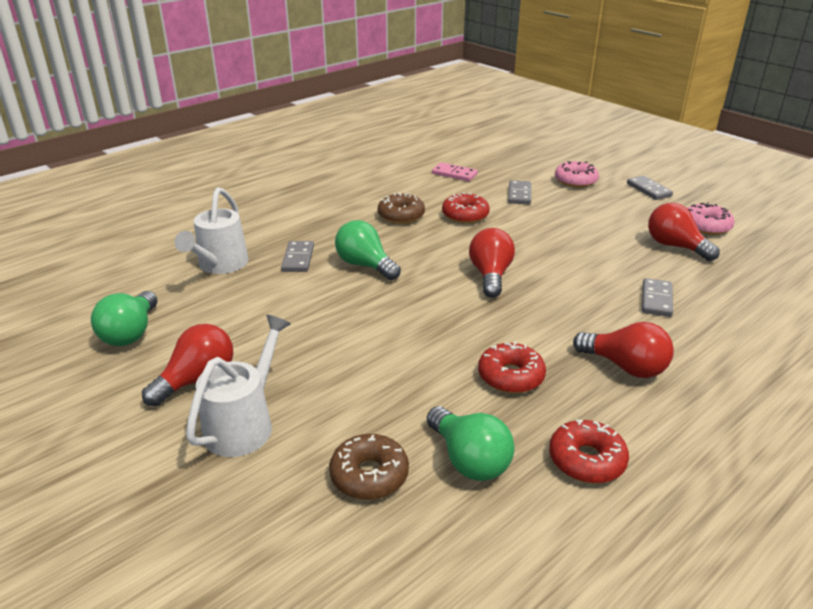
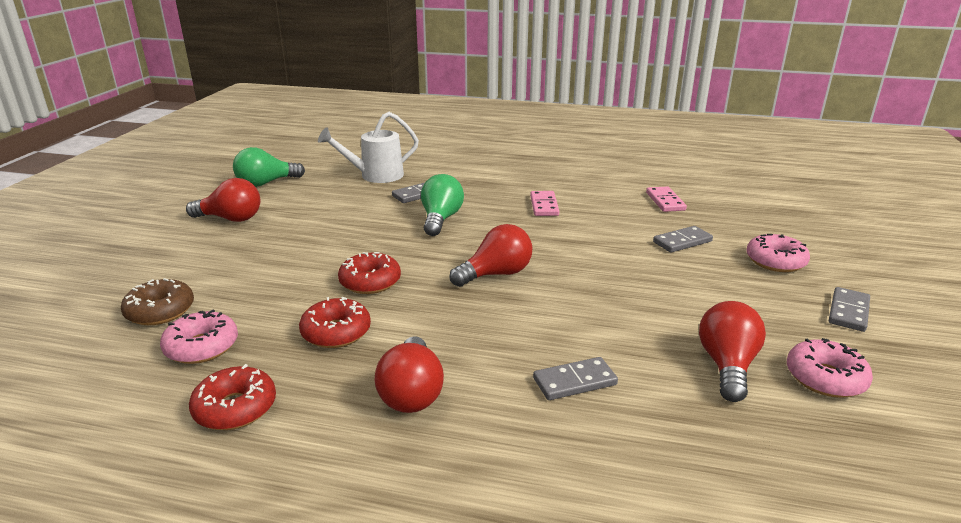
camera: 55 degrees right, 5 degrees down
white watering can [186,315,291,457] -> none
brown donut [378,193,425,224] -> pink domino [530,191,559,216]
green light bulb [427,406,514,481] -> pink donut [160,310,238,364]
red donut [442,193,490,224] -> red donut moved to [338,252,401,294]

